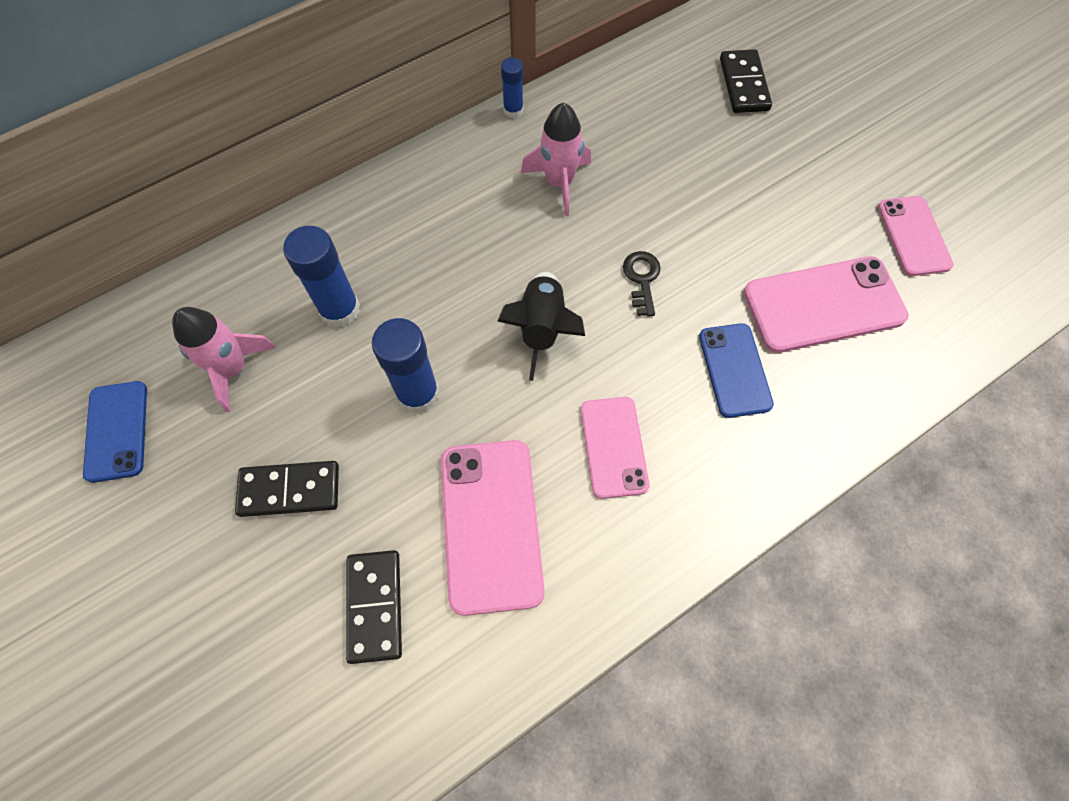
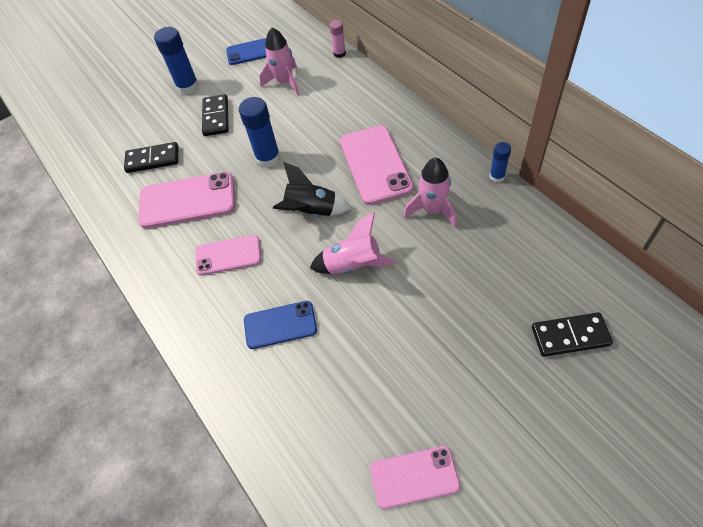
camera: 95 degrees right, 10 degrees down
blue glue stick [283,226,360,328] -> blue glue stick moved to [154,27,199,95]
black key [623,251,661,317] -> pink rocket [310,213,396,274]
pink phone [744,256,909,353] -> pink phone moved to [340,125,414,205]
none -> pink glue stick [329,20,346,58]

